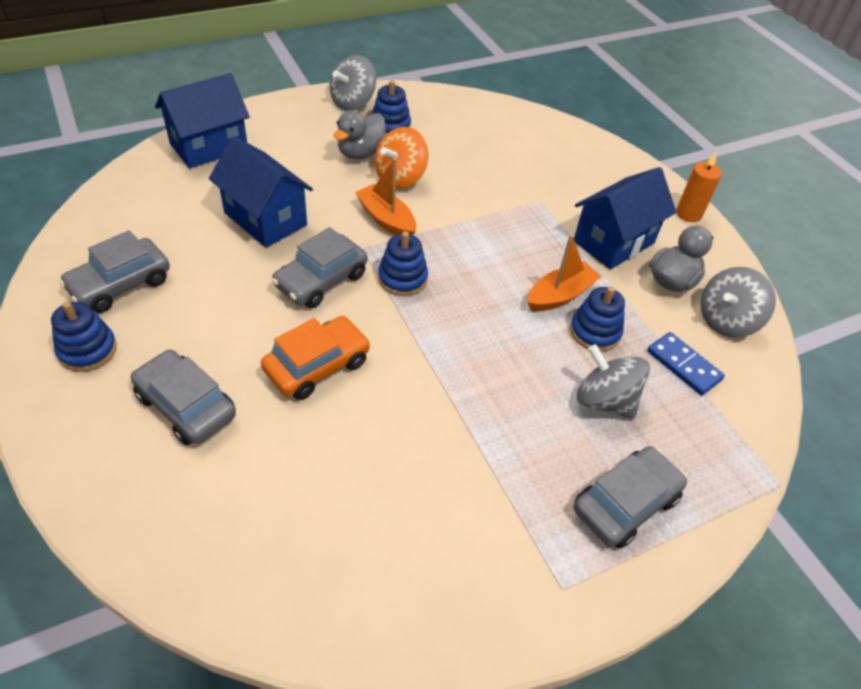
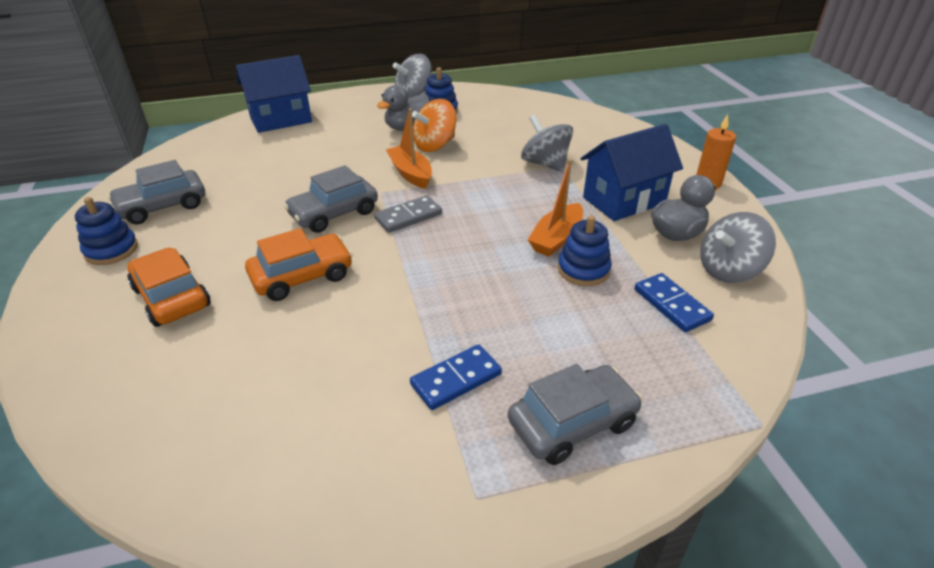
camera: 15 degrees right, 10 degrees down
grey car [131,349,236,445] -> orange car [127,248,211,327]
blue house [209,136,313,248] -> none
blue stacking toy [378,231,428,296] -> grey domino [374,195,442,233]
orange boat [527,234,601,312] -> orange boat turned 150 degrees clockwise [528,159,583,257]
grey spinning top [577,344,650,419] -> grey spinning top moved to [521,115,573,172]
none -> blue domino [410,344,502,410]

